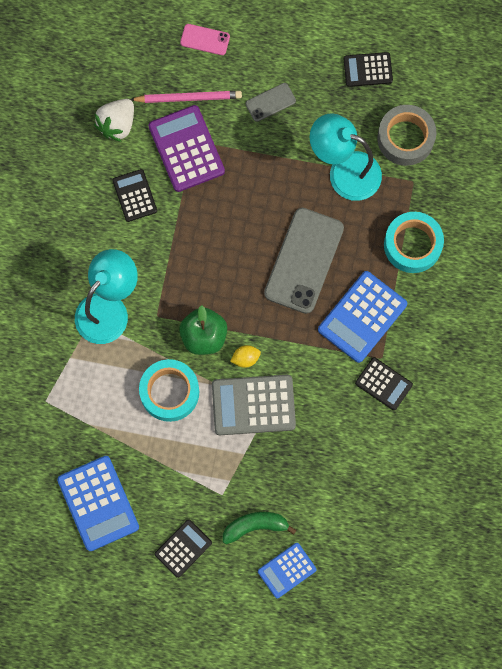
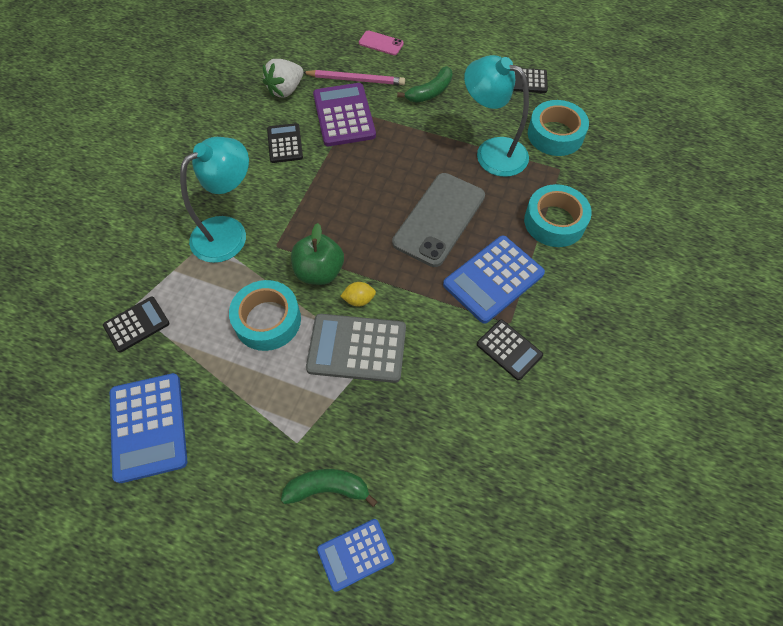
camera: 10 degrees right, 15 degrees down
black calculator [154,519,212,578] -> black calculator moved to [103,297,170,353]
grey phone [246,83,296,122] -> green banana [397,66,453,103]
grey tape [377,105,436,166] -> turquoise tape [528,100,589,156]

